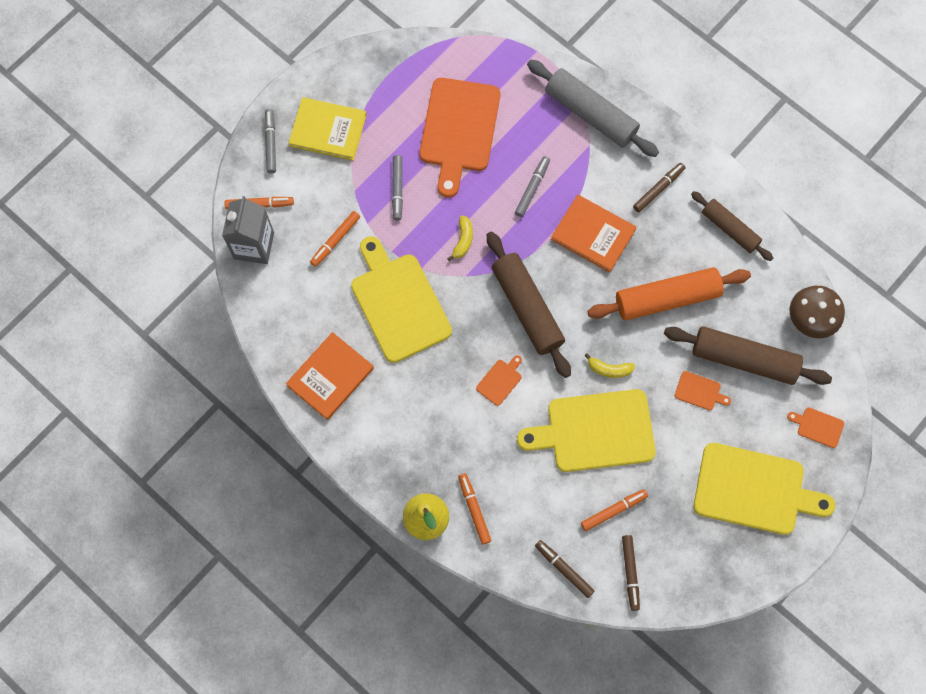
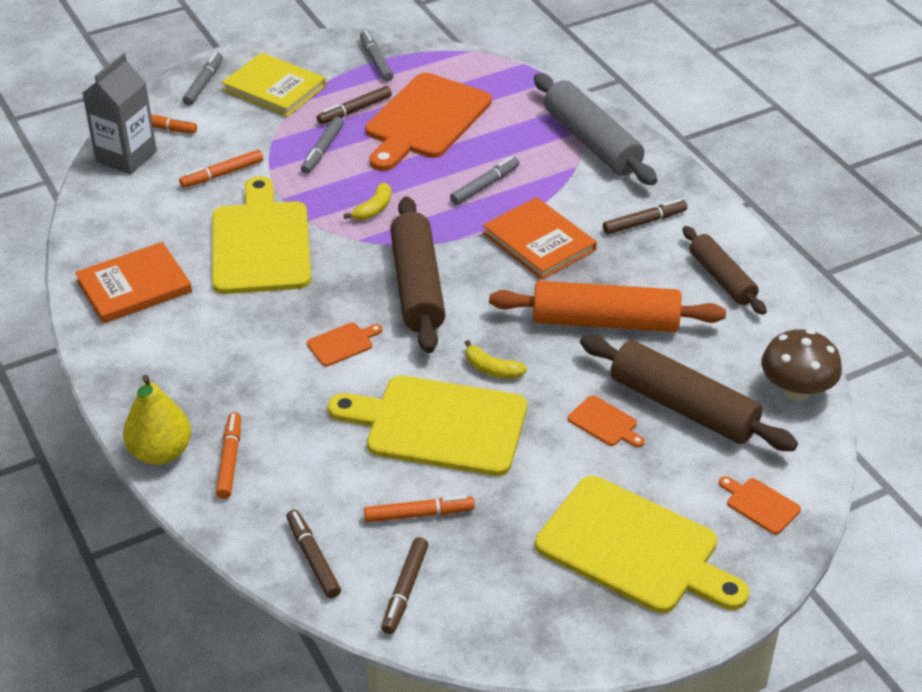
camera: 20 degrees right, 30 degrees down
none -> brown marker [317,86,392,124]
none -> grey marker [360,30,394,81]

